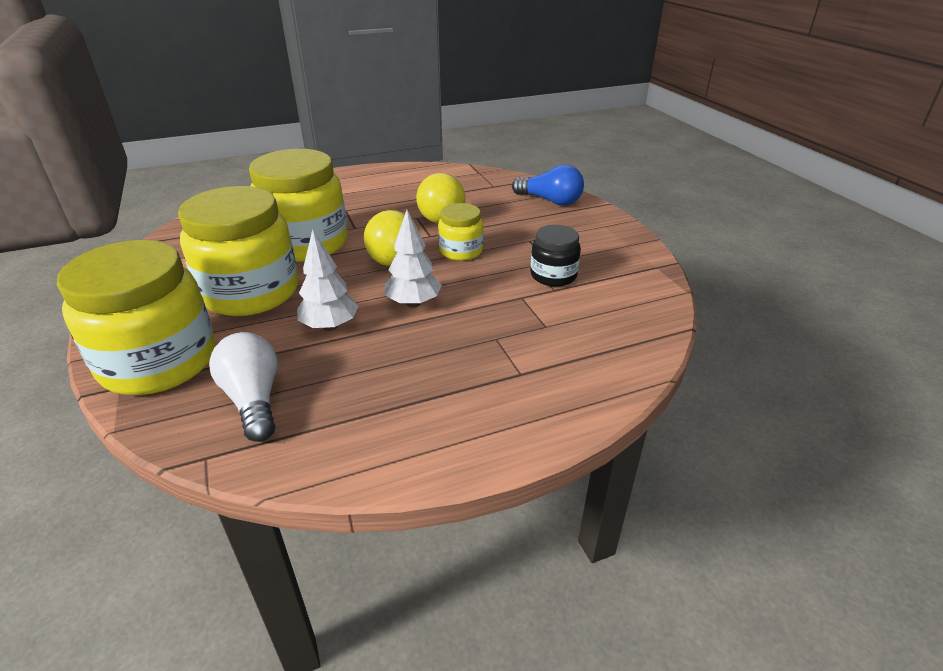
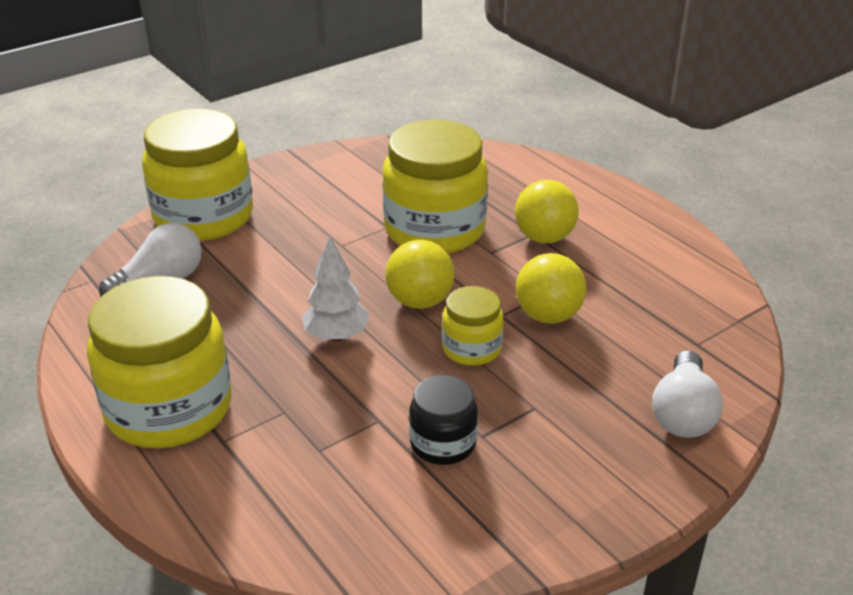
camera: 75 degrees right, 0 degrees up
yellow jar [178,186,298,316] -> yellow jar moved to [87,276,231,448]
white tree [297,229,358,331] -> none
blue light bulb [512,165,584,206] -> white light bulb [652,350,723,438]
none -> yellow ball [515,180,579,243]

